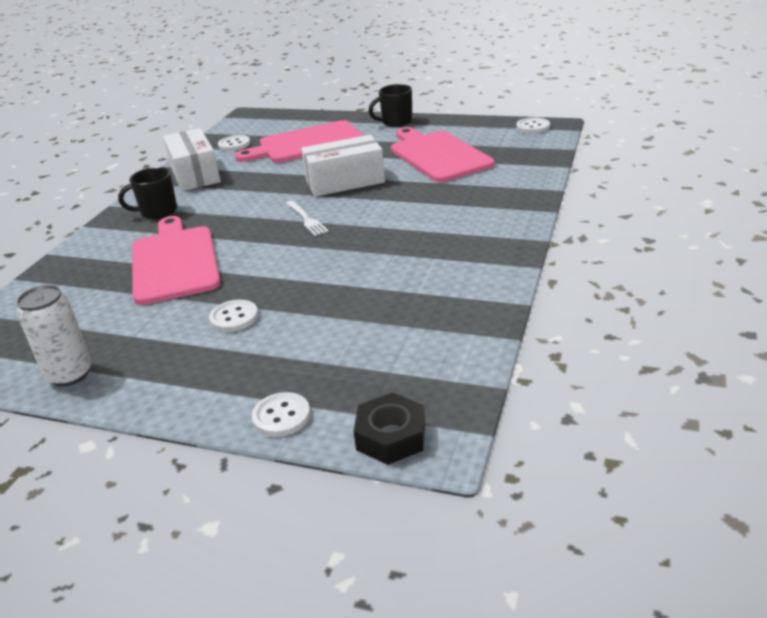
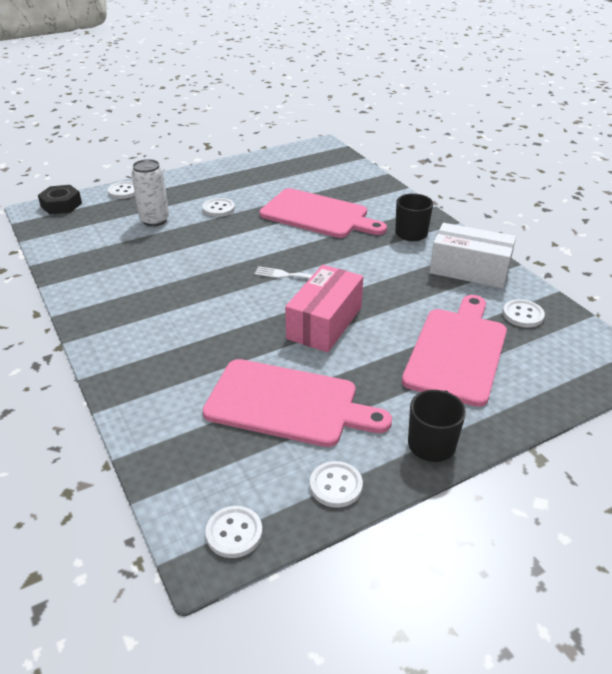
camera: 130 degrees right, 5 degrees up
white can [16,285,92,387] -> white can moved to [131,159,169,226]
white box [301,135,385,197] -> pink box [285,265,363,352]
none -> white button [310,461,363,508]

